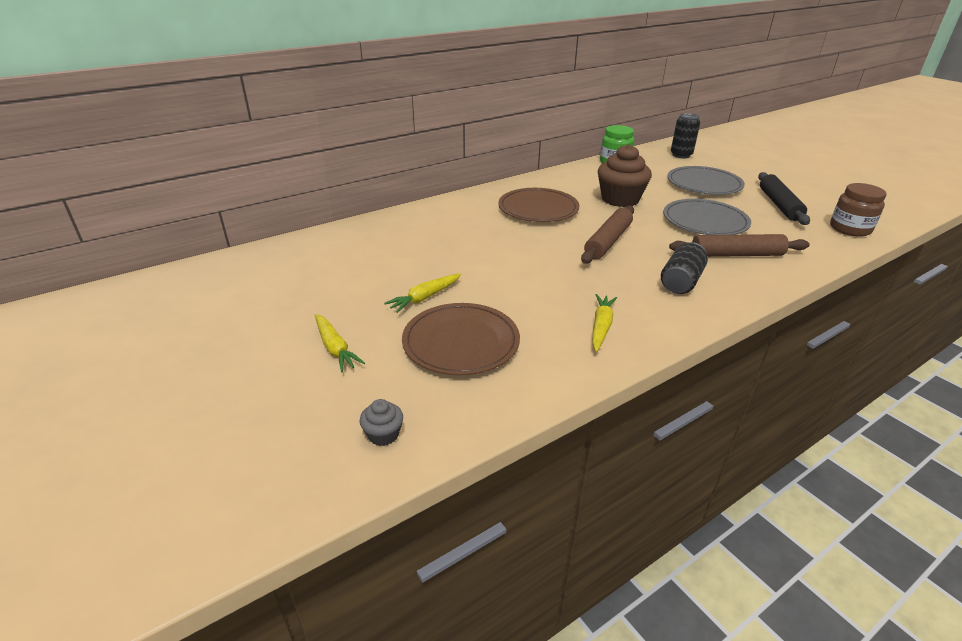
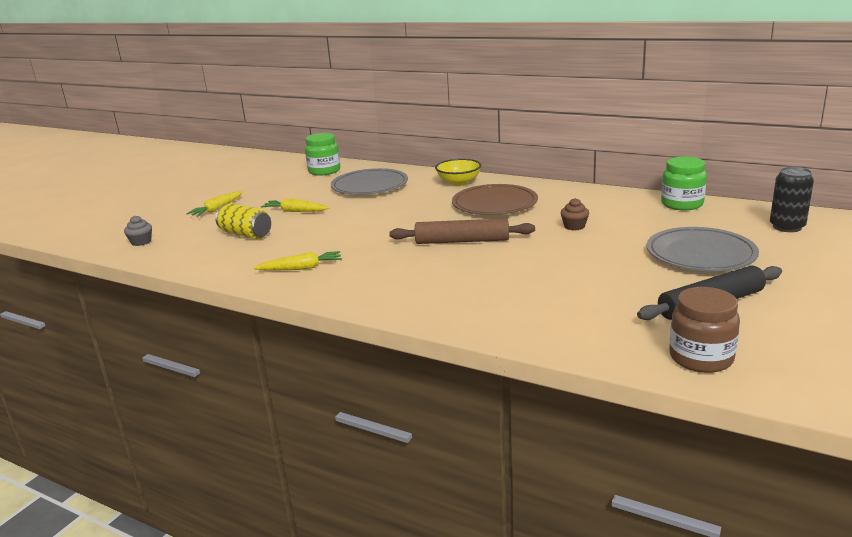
camera: 65 degrees right, 10 degrees down
brown plate [402,303,520,375] -> yellow can [215,203,271,239]
brown cupcake [598,144,652,207] -> brown cupcake [561,198,589,231], size x0.45
black can [661,242,708,294] -> none
grey plate [663,199,751,235] -> grey plate moved to [331,168,408,195]
brown rolling pin [669,234,810,257] -> none
none -> green jar [305,133,340,176]
none -> yellow bowl [435,159,481,186]

